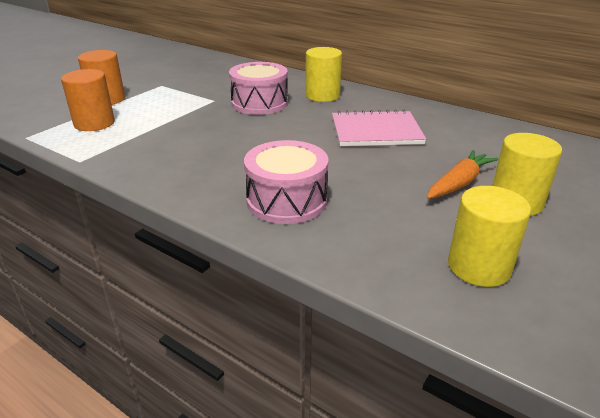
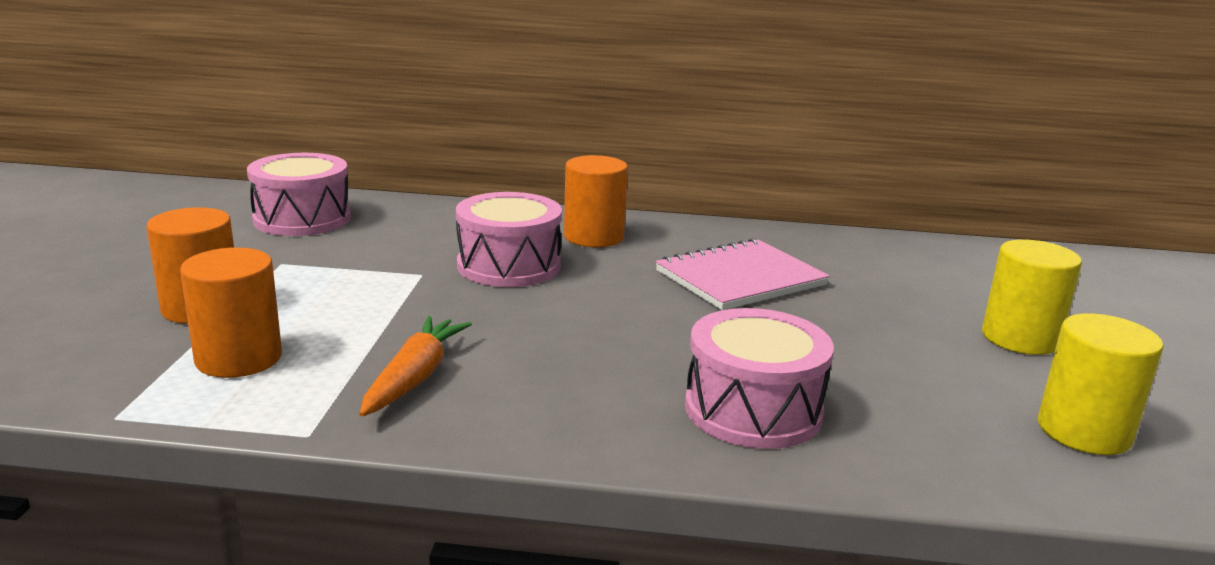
camera: 30 degrees left, 10 degrees down
yellow cylinder [305,47,342,102] -> orange cylinder [564,155,628,247]
orange carrot [427,150,499,199] -> orange carrot moved to [360,316,472,417]
none -> pink drum [247,153,351,236]

